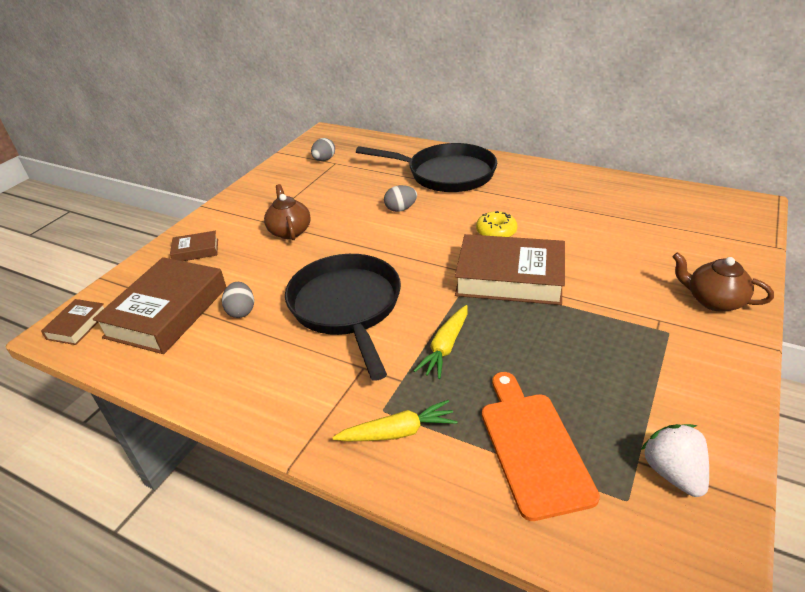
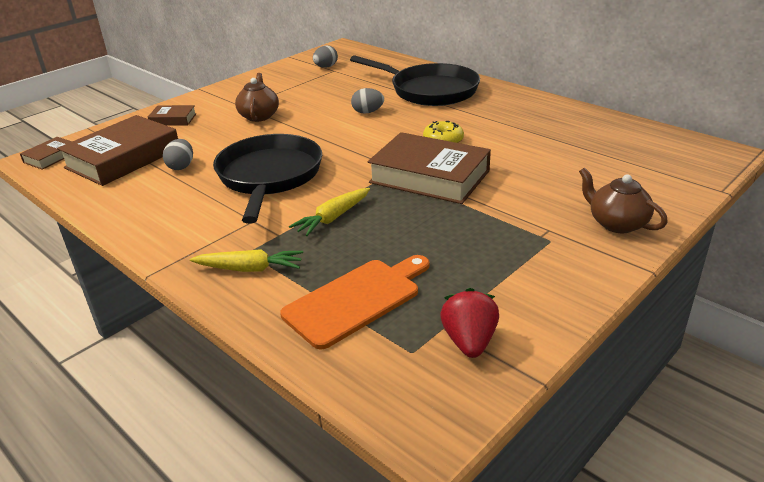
camera: 15 degrees right, 5 degrees down
orange cutting board [482,372,600,521] -> orange cutting board turned 45 degrees clockwise [280,255,429,350]
white strawberry [641,424,709,497] -> red strawberry [440,288,499,358]

